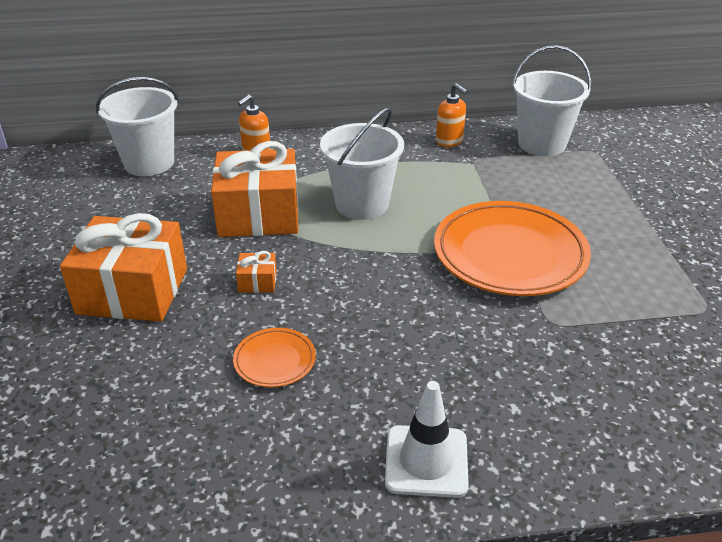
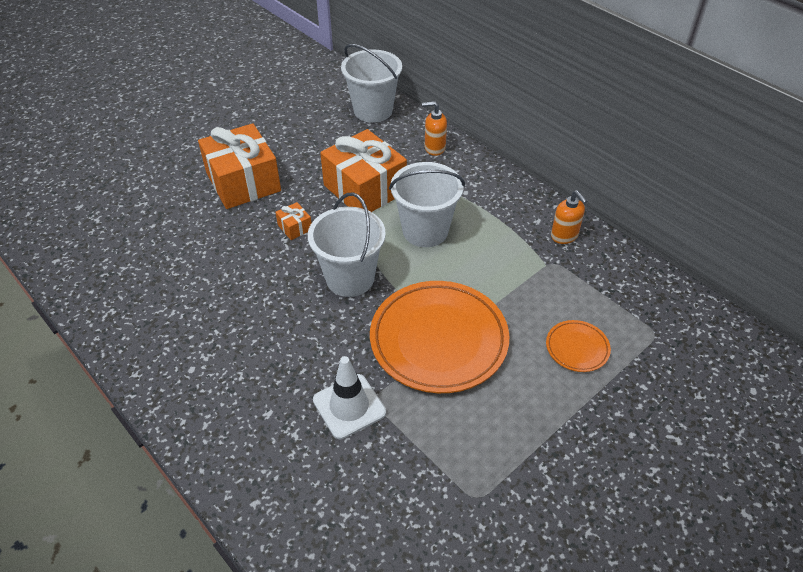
camera: 55 degrees right, 10 degrees up
orange plate [233,328,316,387] -> orange plate moved to [546,320,611,372]
white traffic cone [385,381,469,498] -> white traffic cone moved to [313,356,386,439]
orange soap dispenser [436,83,468,147] -> orange soap dispenser turned 45 degrees counterclockwise [551,190,587,244]
white bucket [512,45,591,156] -> white bucket moved to [308,193,386,297]

